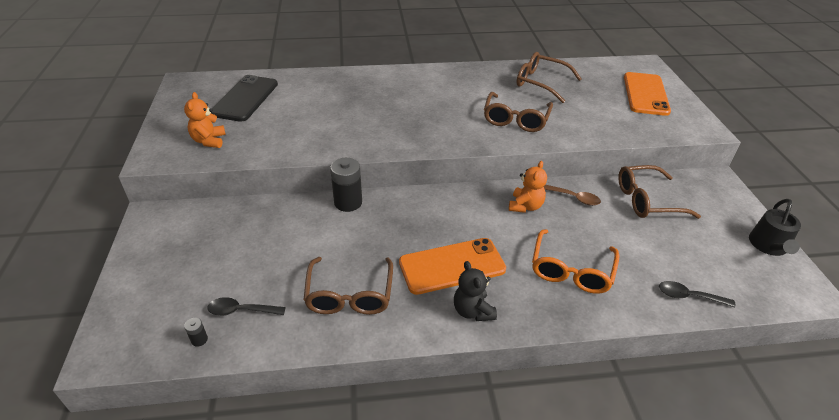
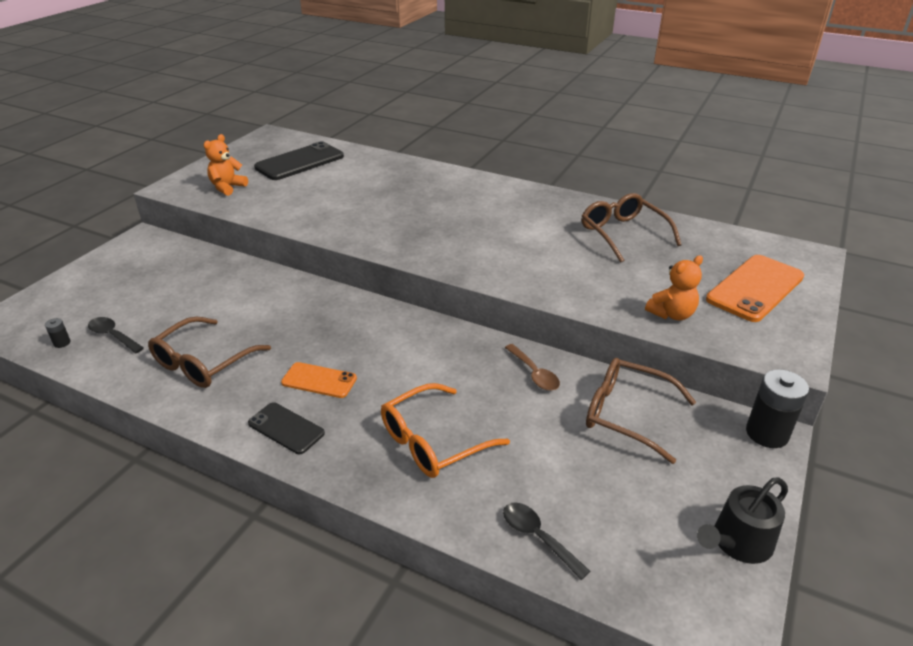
camera: 35 degrees right, 5 degrees down
black battery [330,158,362,212] -> black battery moved to [746,369,809,448]
orange phone [399,238,506,295] -> orange phone [281,362,357,398], size x0.58
black teddy bear [454,261,497,321] -> black phone [248,402,325,454]
brown glasses [484,92,553,132] -> none
orange teddy bear [509,161,547,213] -> orange teddy bear moved to [645,255,703,320]

